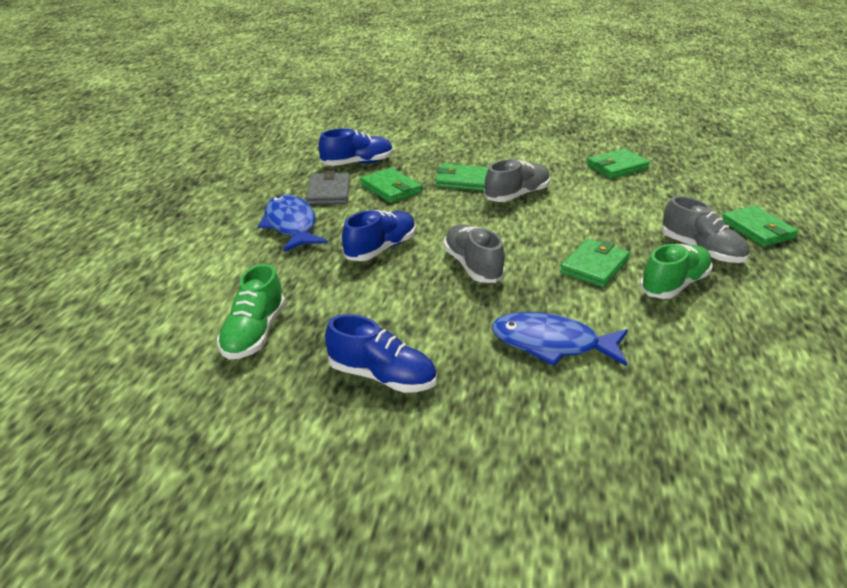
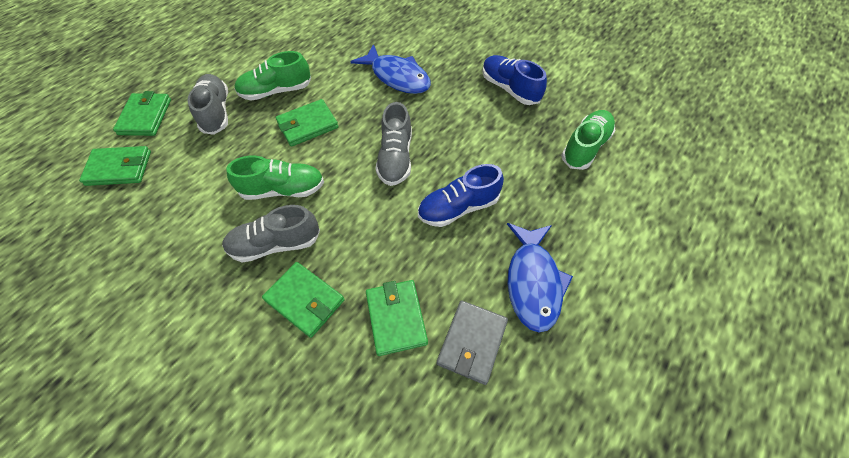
camera: 155 degrees left, 25 degrees up
blue shoe [319,128,393,166] -> none
green wallet [587,149,650,179] -> green wallet moved to [79,146,151,186]
none -> green shoe [226,156,324,200]

